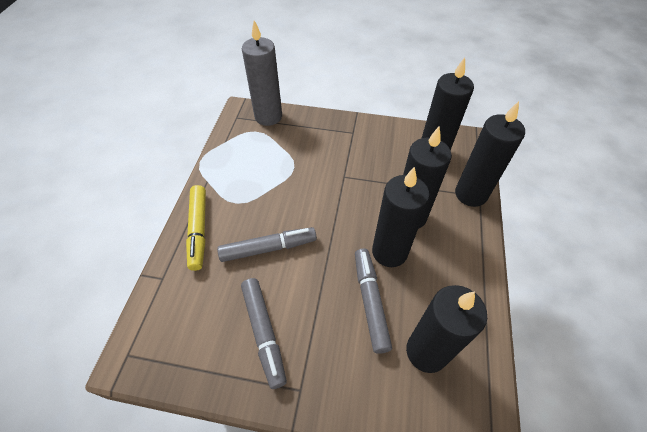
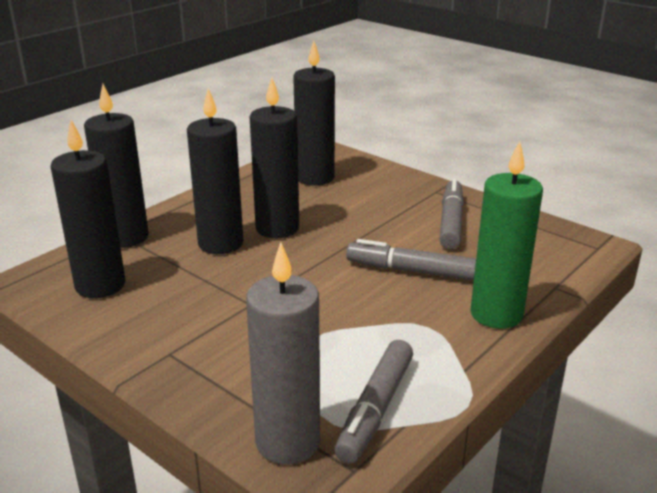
camera: 150 degrees left, 25 degrees down
yellow marker [186,185,206,271] -> green candle [470,141,543,329]
grey marker [355,248,392,354] -> grey marker moved to [335,340,413,464]

